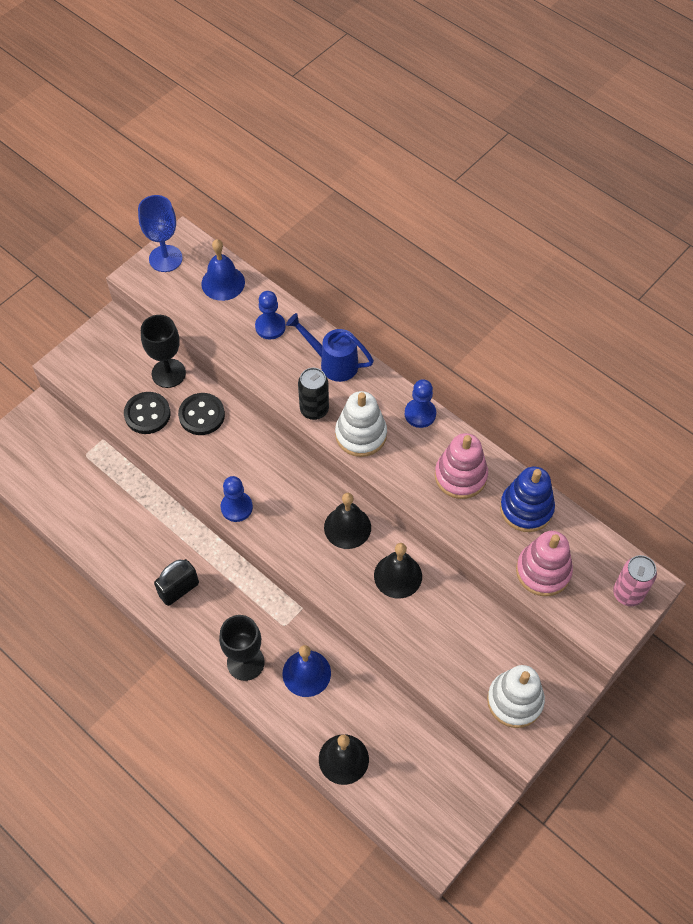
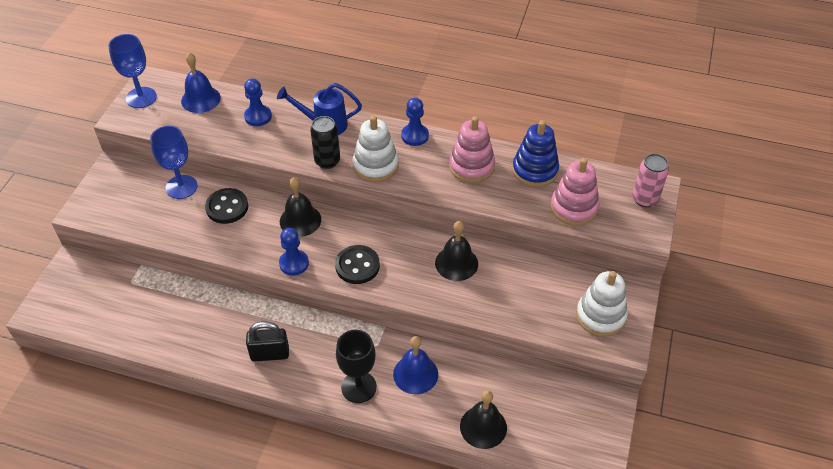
camera: 25 degrees left, 10 degrees down
black button [124,392,170,434] -> black button moved to [335,245,380,284]
black goblet [141,315,186,388] -> blue goblet [150,126,198,199]
black padlock [154,559,199,606] -> black padlock turned 60 degrees clockwise [246,321,289,362]
black bell [324,493,371,549] -> black bell moved to [280,177,321,237]

